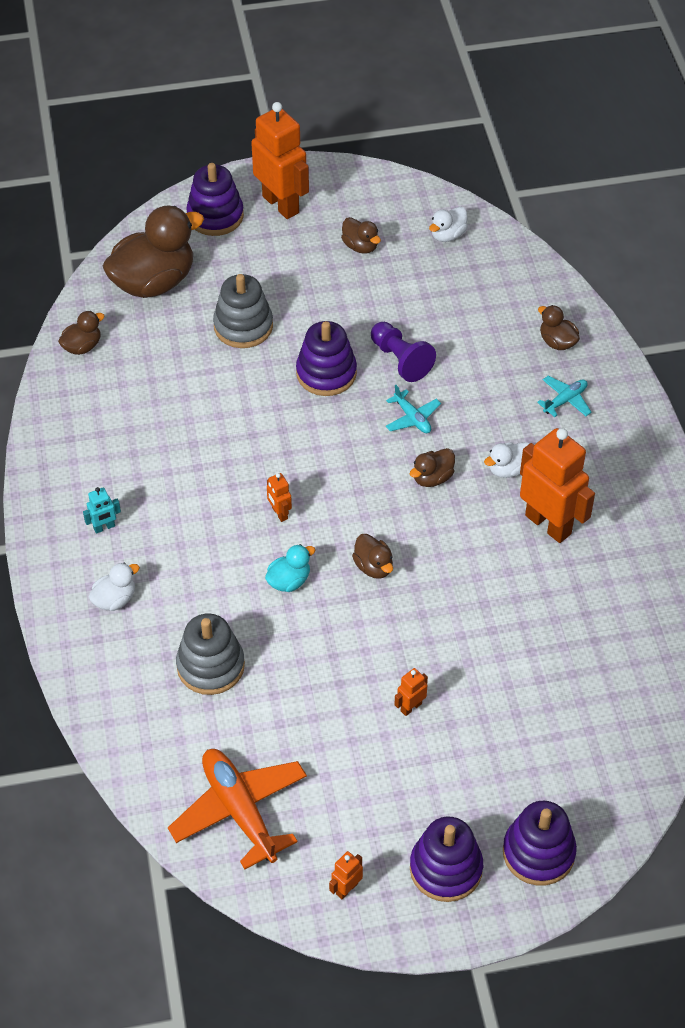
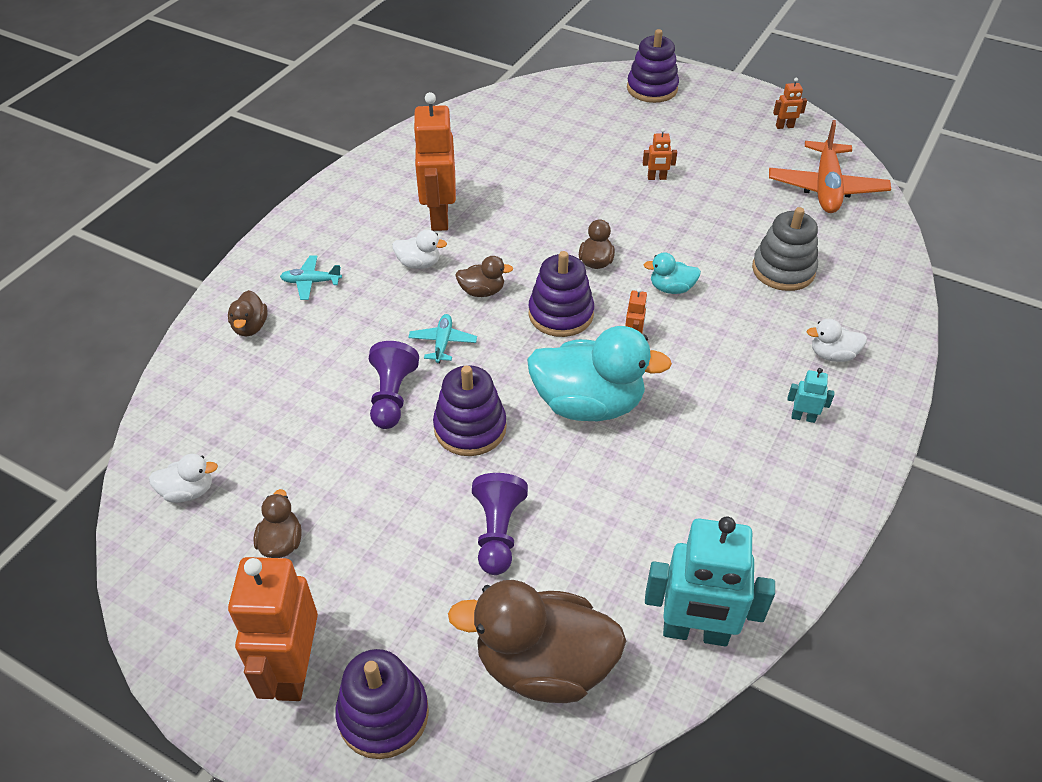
camera: 140 degrees left, 5 degrees down
brown duck [58,311,105,355] -> turquoise robot [645,516,775,646]
grey stacking toy [213,274,273,348] -> purple pawn [472,473,528,575]
purple stacking toy [410,817,483,902] -> purple stacking toy moved to [529,251,594,337]
none -> turquoise duck [527,326,672,421]

